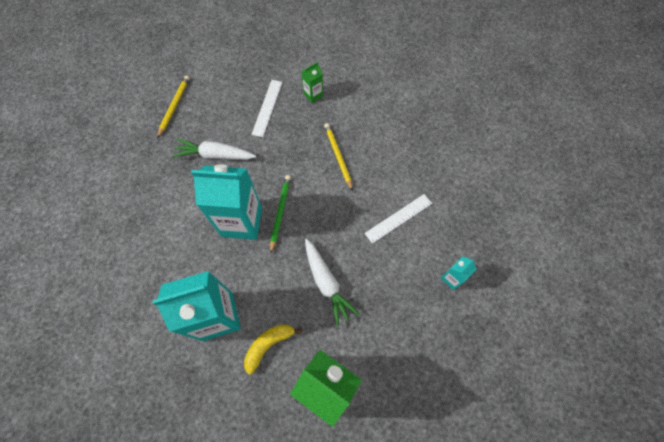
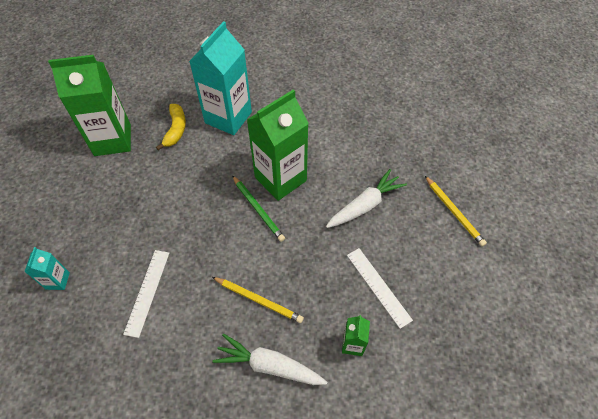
camera: 135 degrees right, 10 degrees down
turquoise carton [191,164,262,240] -> green carton [247,89,309,201]
white carrot [305,239,359,327] -> white carrot moved to [212,334,327,385]

